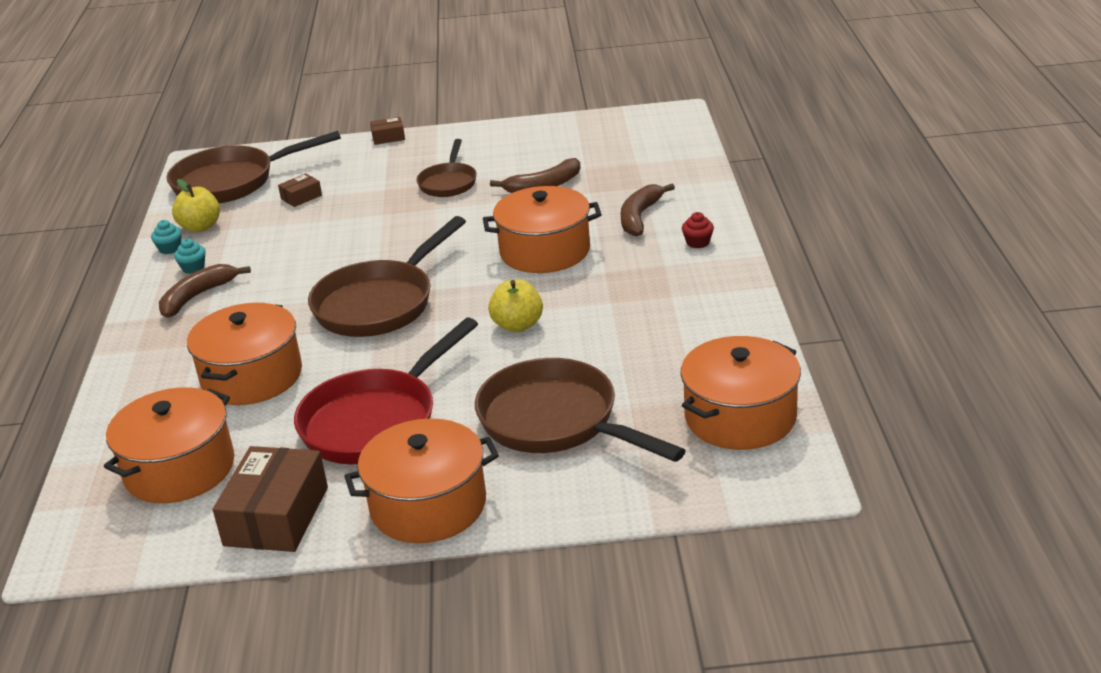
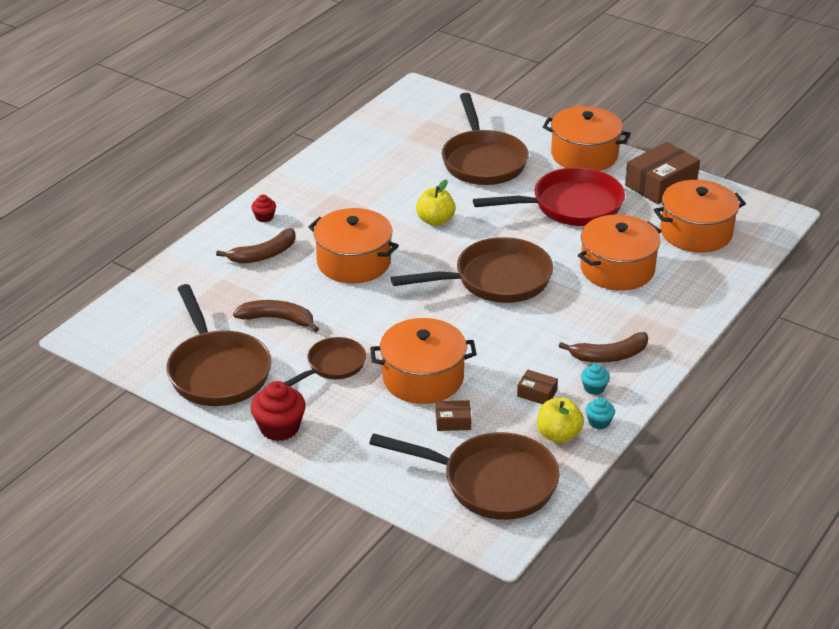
camera: 145 degrees left, 5 degrees up
brown box [370,117,405,145] -> brown box moved to [517,370,558,404]
orange pot [680,336,801,450] -> orange pot moved to [370,318,477,404]
none -> brown pan [166,284,271,406]
none -> red cupcake [251,381,306,441]

